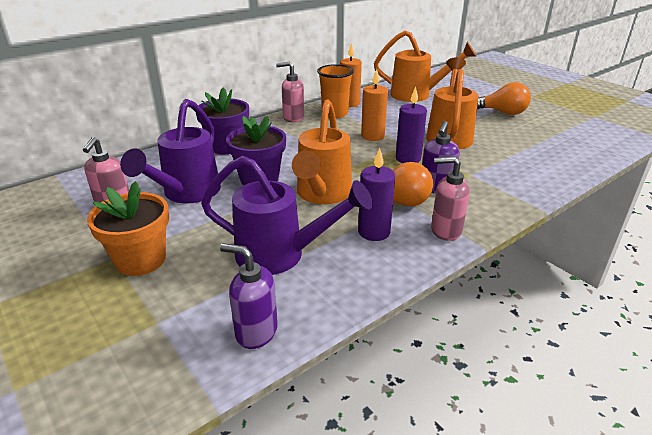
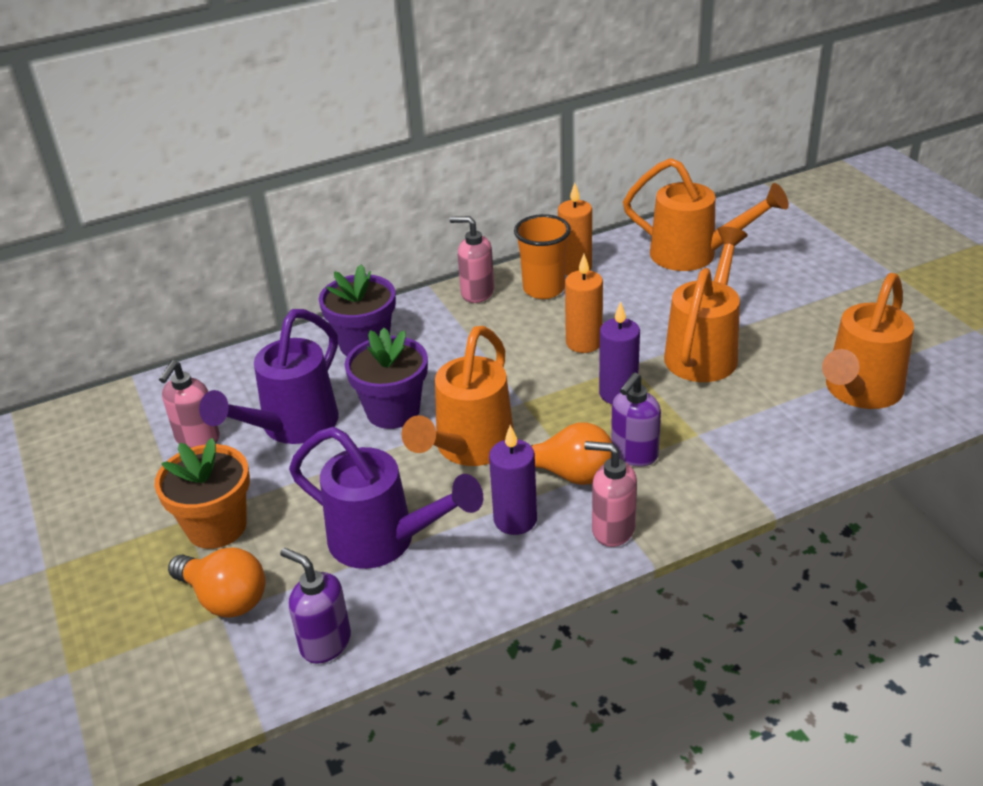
camera: 15 degrees right, 5 degrees up
orange light bulb [477,82,531,115] -> orange light bulb moved to [168,547,265,618]
none -> orange watering can [822,273,914,409]

